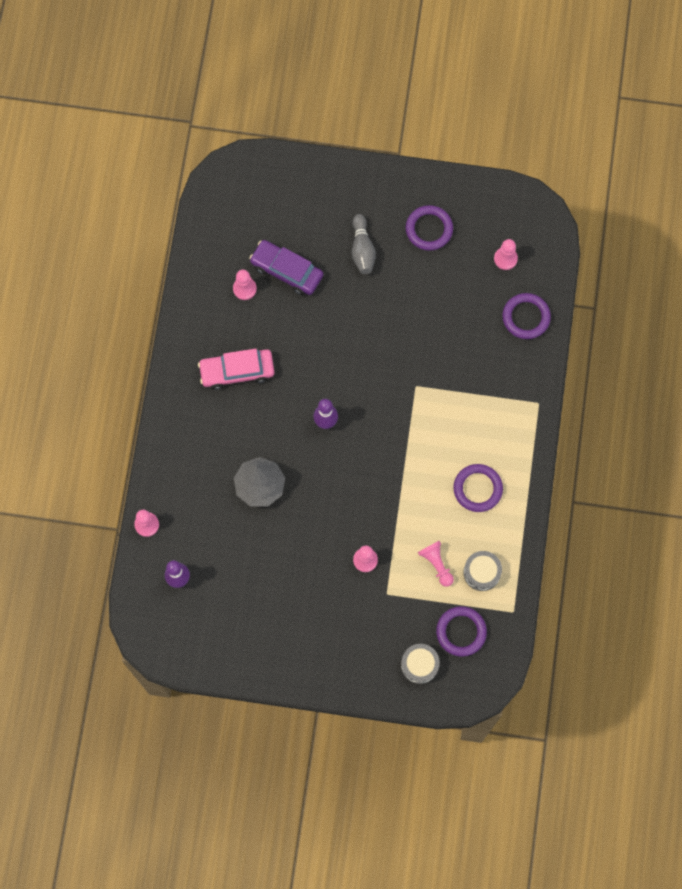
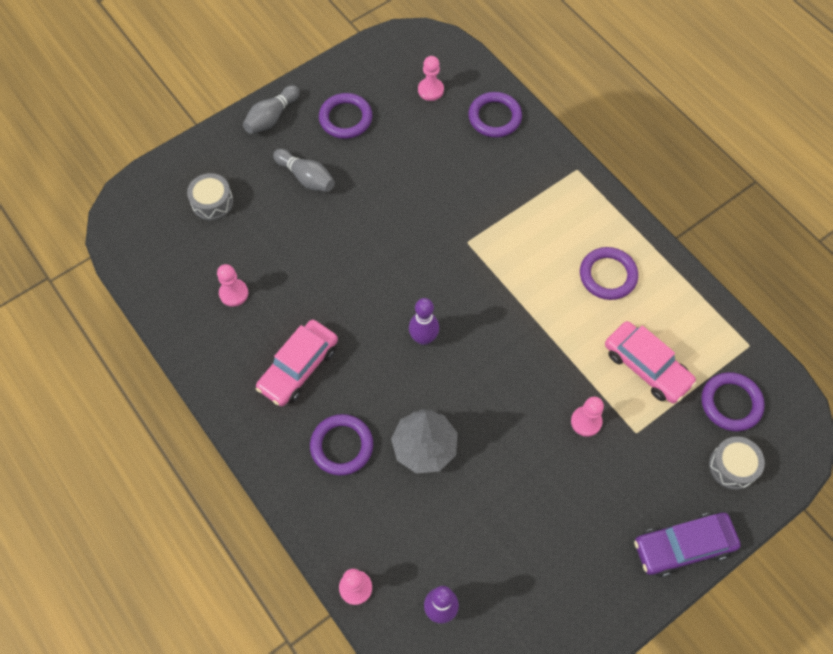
camera: 45 degrees left, 10 degrees down
purple car [249,240,323,295] -> purple car moved to [634,513,741,577]
pink pawn [418,541,454,587] -> pink car [605,321,697,403]
grey drum [464,551,502,591] -> grey drum moved to [187,173,233,220]
none -> grey bowling pin [243,85,300,134]
none -> purple ring [310,414,373,476]

